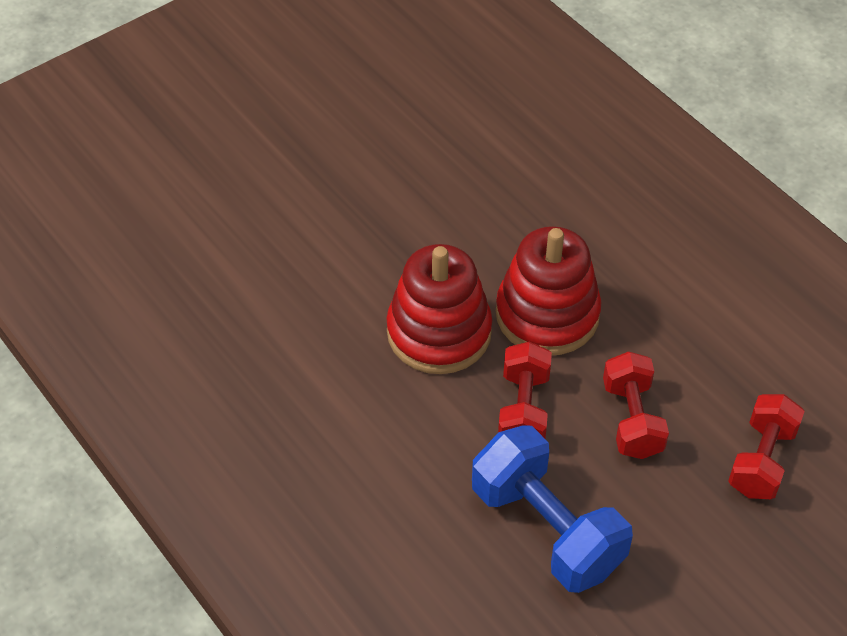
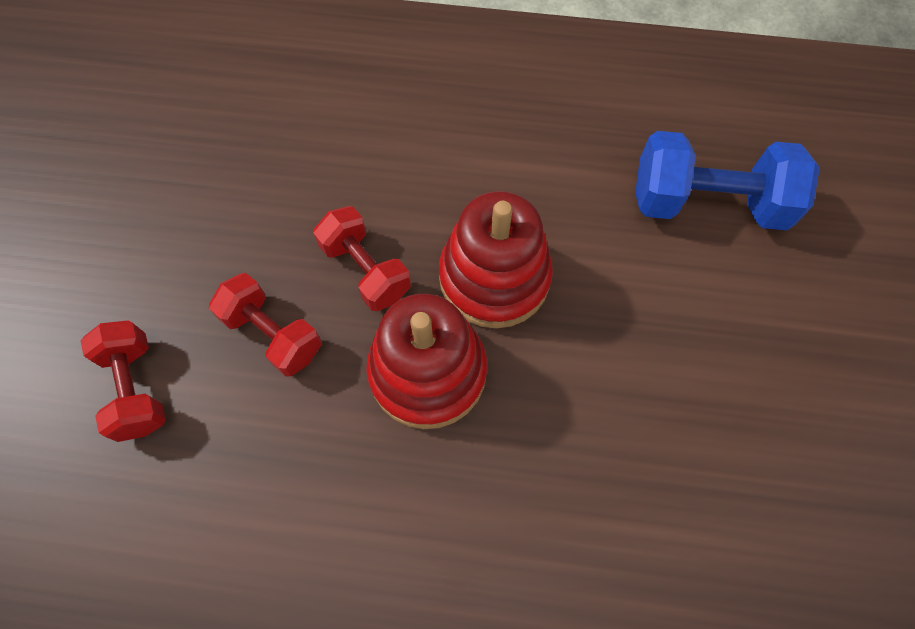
camera: 135 degrees right, 15 degrees up
blue dumbbell [472,425,633,593] -> blue dumbbell moved to [635,131,820,230]

